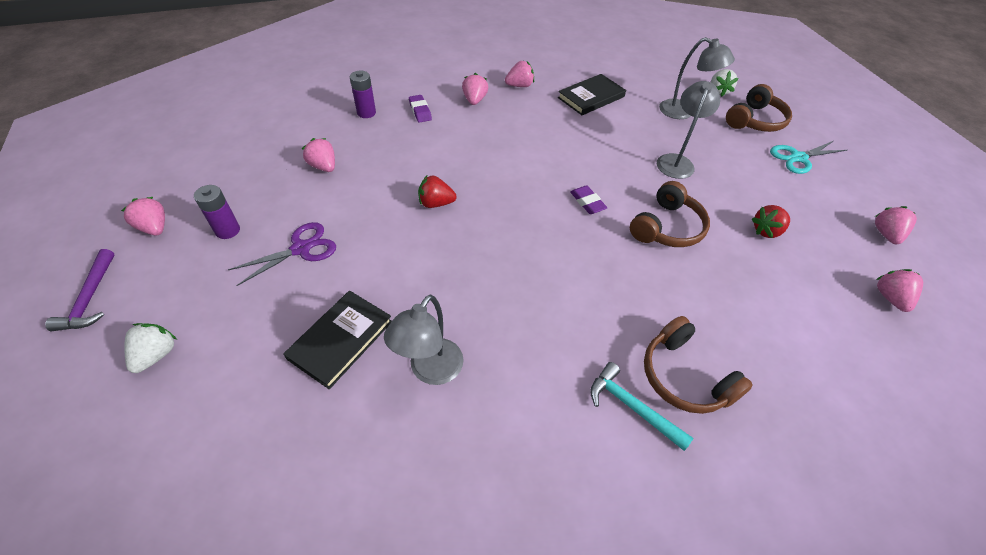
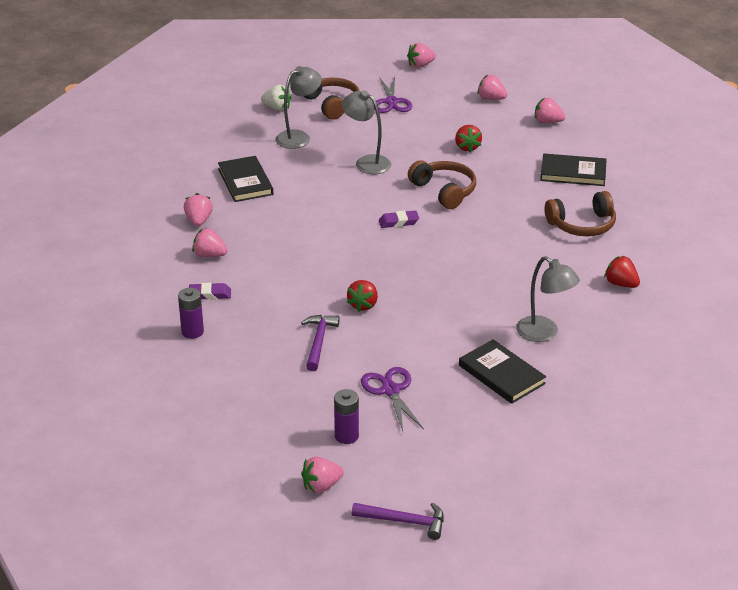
camera: 70 degrees left, 15 degrees down
white strawberry [124,323,177,373] -> none
pink strawberry [302,138,335,172] -> pink strawberry moved to [407,43,436,68]
turquoise hammer [590,362,693,451] -> none
turquoise scissors [770,141,847,174] -> purple scissors [374,77,412,113]
none -> purple hammer [301,315,340,371]
none -> black book [540,153,607,186]
none -> red strawberry [604,256,640,288]

